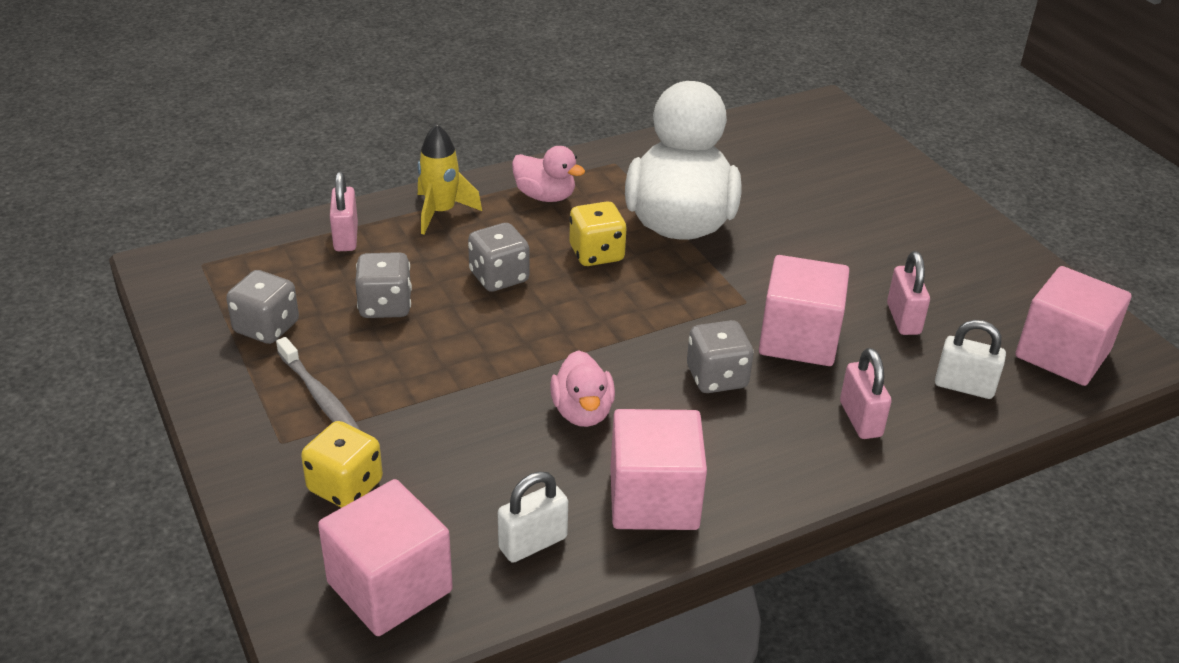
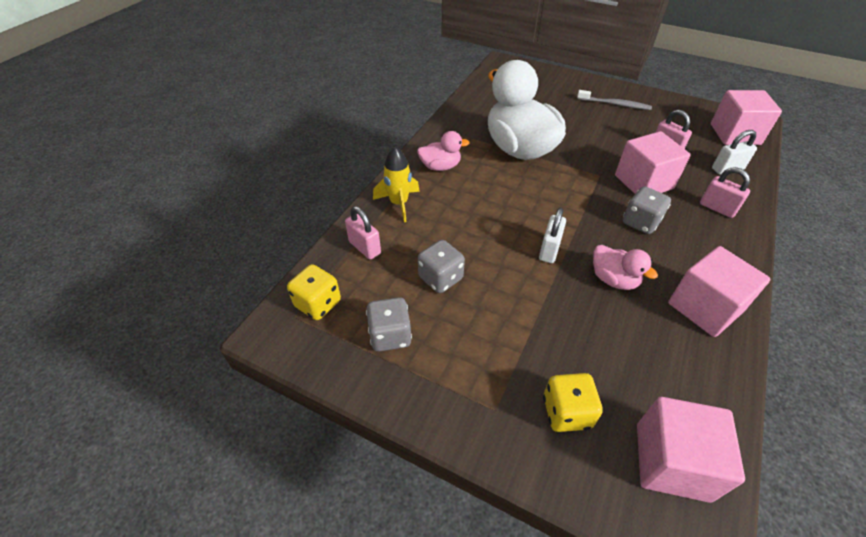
camera: 35 degrees left, 10 degrees up
grey toothbrush [276,337,360,430] -> grey toothbrush moved to [577,90,652,110]
grey dice [468,223,529,292] -> none
white padlock [498,471,568,563] -> white padlock moved to [539,208,566,263]
yellow dice [569,201,627,266] -> yellow dice moved to [287,264,341,320]

